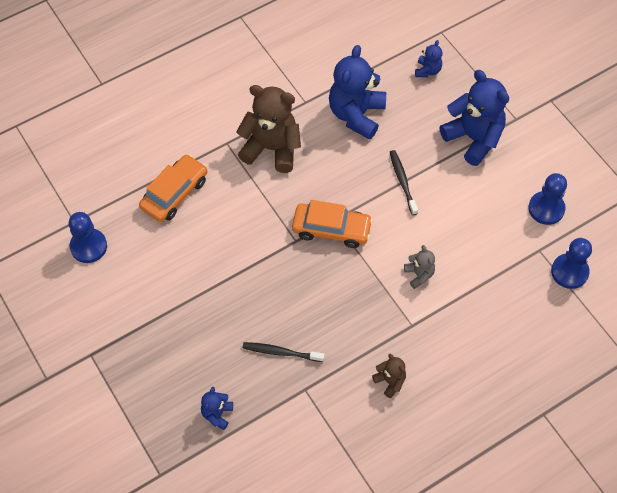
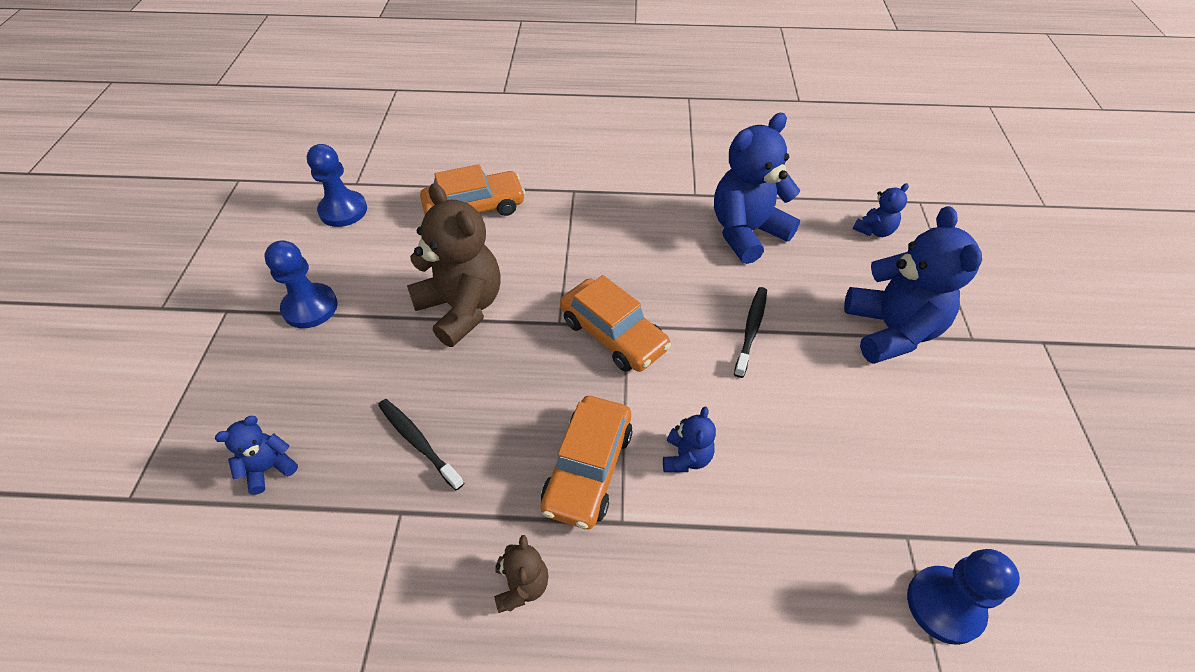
camera: 35 degrees right, 10 degrees down
brown teddy bear [236,85,301,173] -> brown teddy bear moved to [407,183,501,347]
grey teddy bear [404,245,435,289] -> blue teddy bear [663,406,716,472]
blue pawn [528,173,567,225] -> blue pawn moved to [264,240,338,328]
none -> orange car [540,396,633,529]

